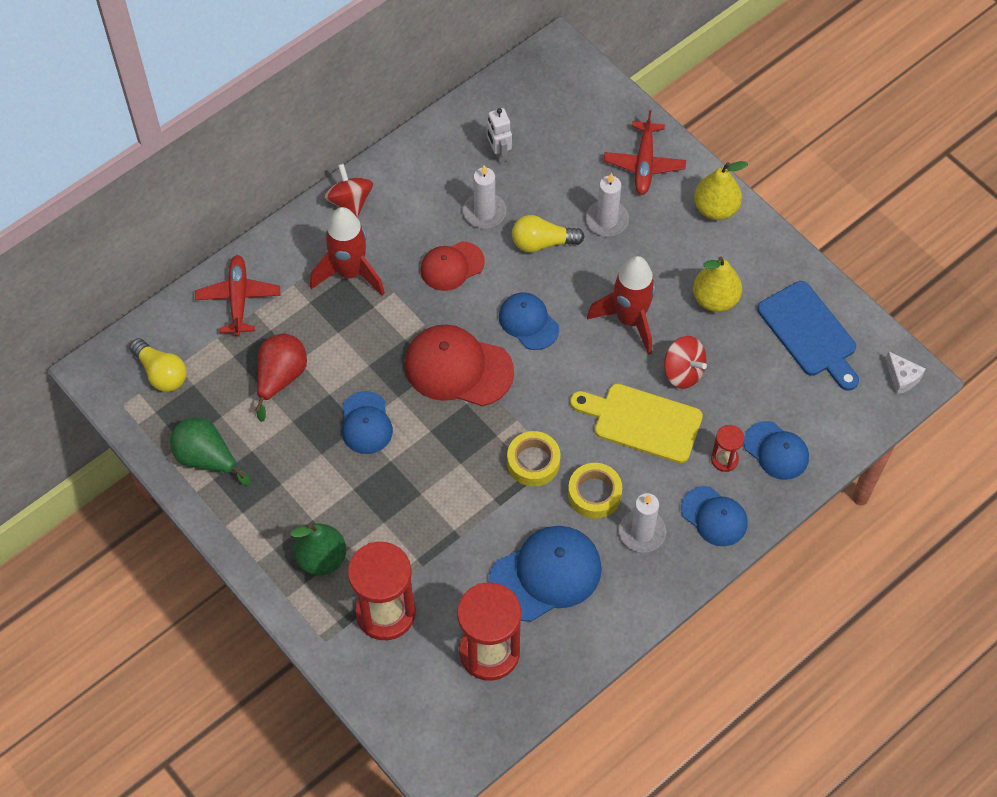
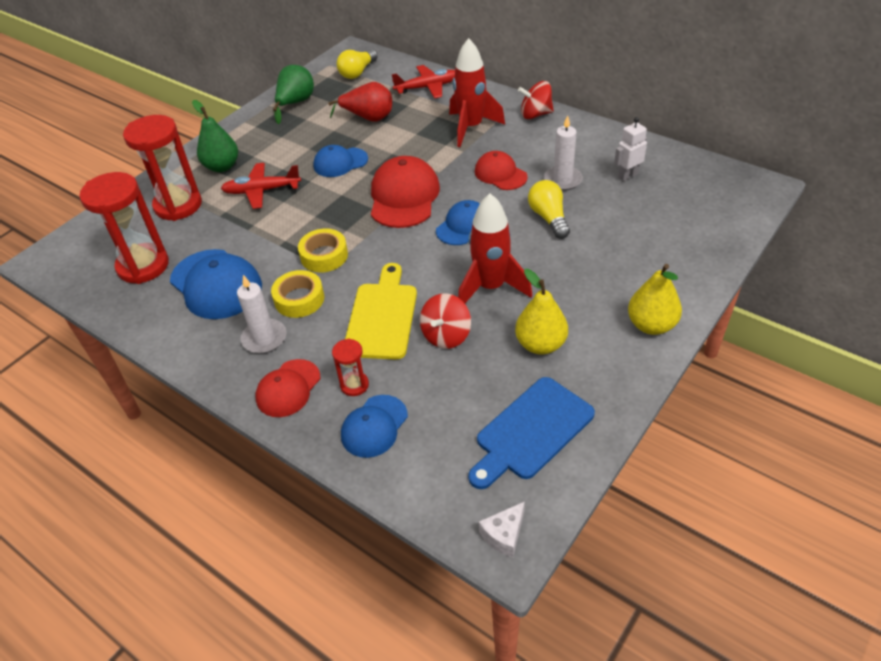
camera: 80 degrees right, 15 degrees down
red spinning top [324,164,373,218] -> red spinning top turned 150 degrees counterclockwise [518,81,554,119]
white candle [586,173,629,236] -> none
red plane [604,110,686,195] -> red plane moved to [221,163,301,209]
blue cap [681,486,747,546] -> red cap [256,359,320,417]

